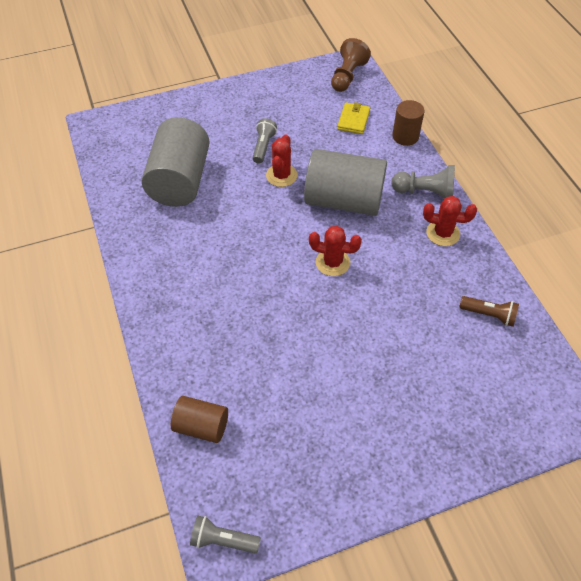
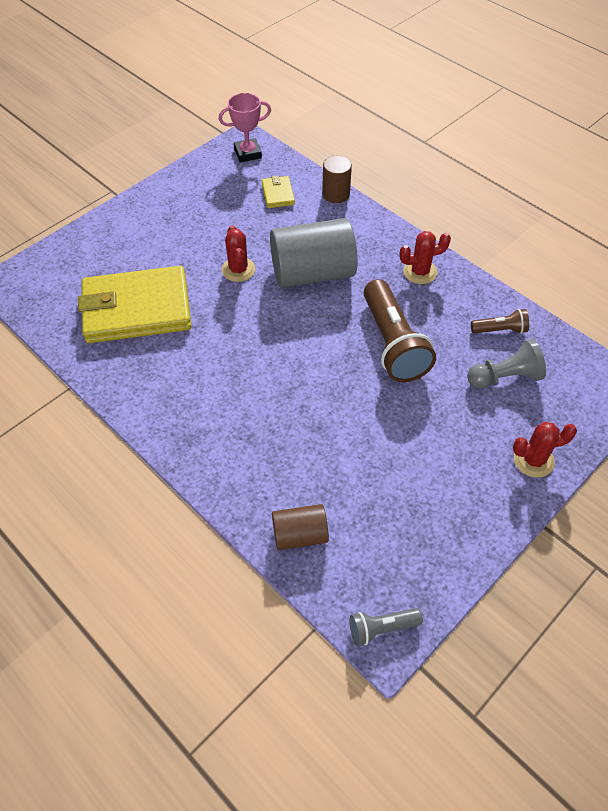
camera: 25 degrees left, 0 degrees up
grey cylinder [142,117,210,207] -> yellow wallet [78,266,192,343]
grey flashlight [252,118,277,164] -> none
red cactus [309,226,362,276] -> red cactus moved to [513,422,577,478]
brown pawn [331,38,371,92] -> pink trophy [219,93,271,162]
grey pawn [391,165,455,199] -> grey pawn moved to [467,339,546,389]
none -> brown flashlight [364,279,436,382]

